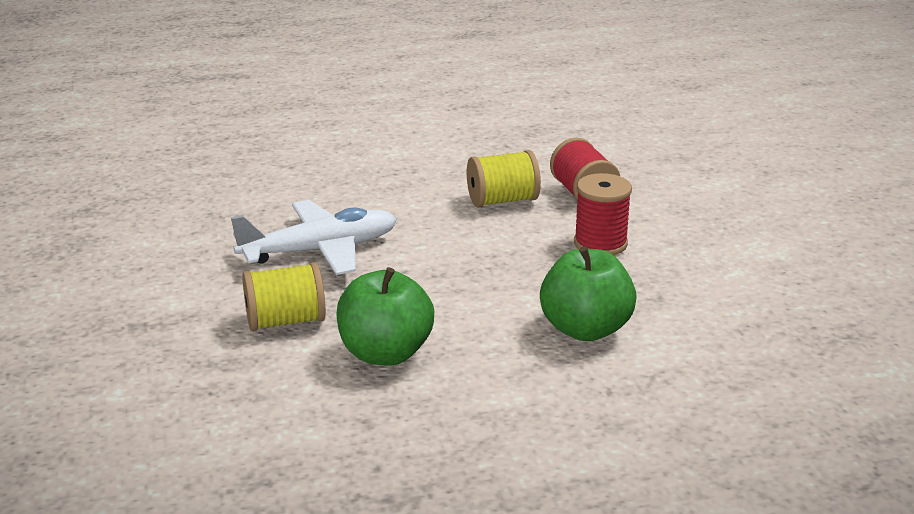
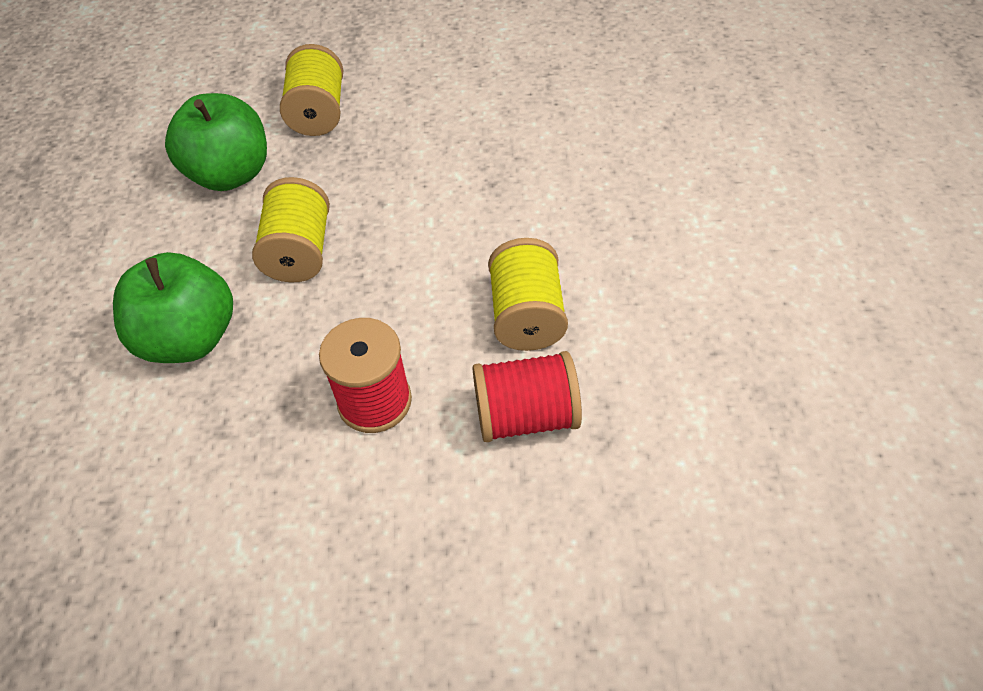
camera: 105 degrees right, 25 degrees up
white plane [231,200,397,275] -> none
none -> yellow spool [252,177,330,282]

